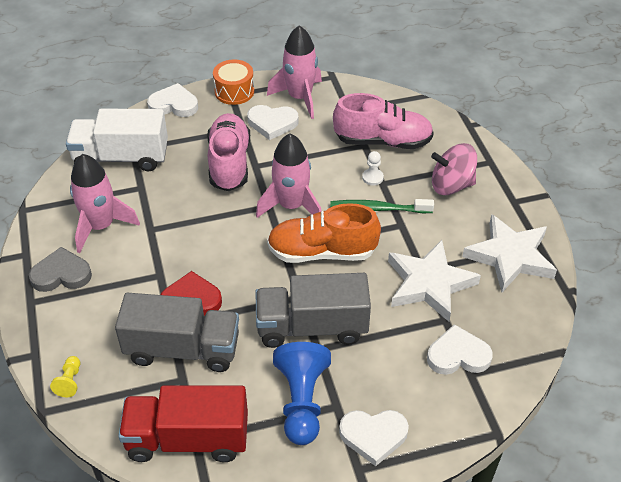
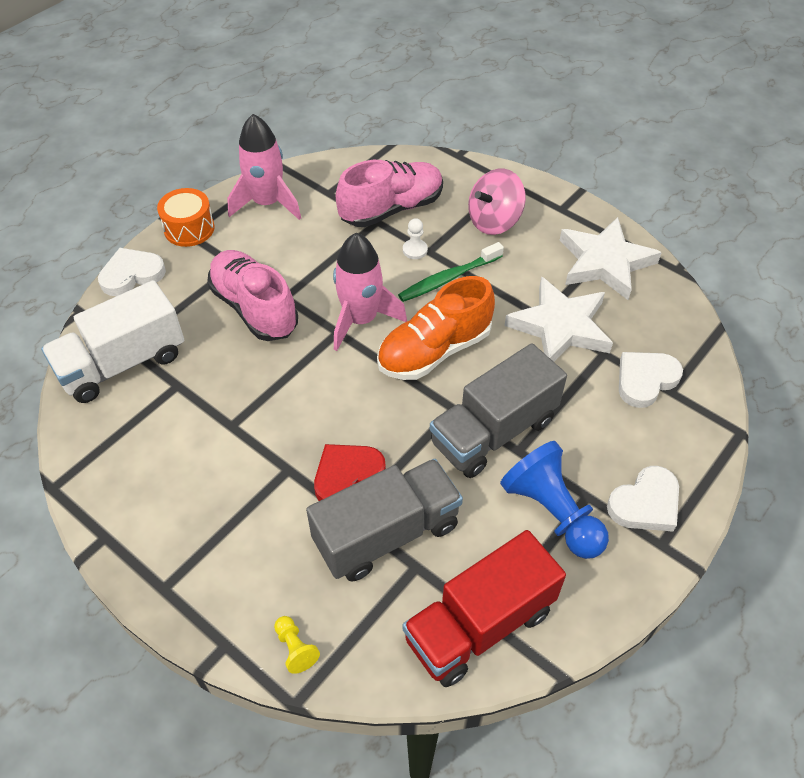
camera: 35 degrees left, 5 degrees up
grey heart [29,247,92,292] -> none
pink rocket [70,154,140,253] -> none
white heart [247,105,299,140] -> none

